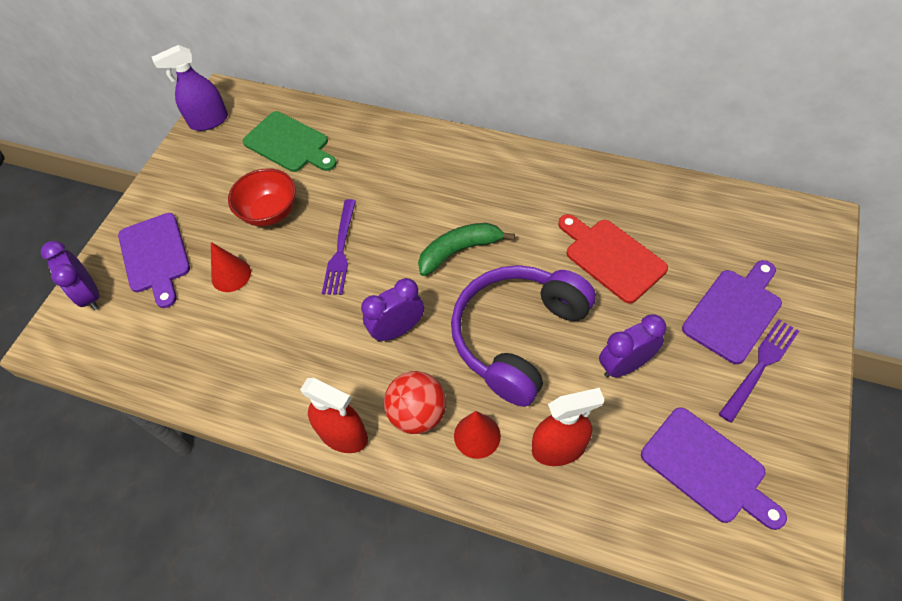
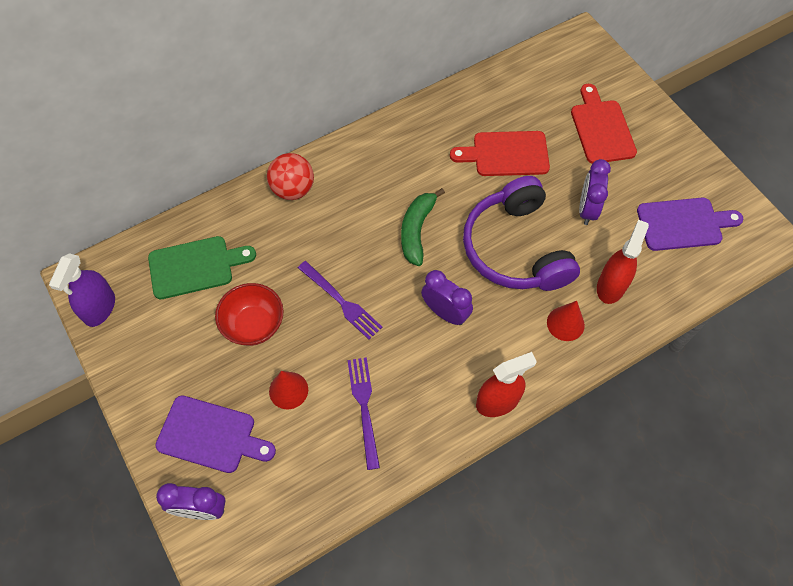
camera: 55 degrees left, 5 degrees up
purple clock [361,278,424,342] -> purple clock turned 120 degrees clockwise [421,270,473,325]
red ball [384,371,446,434] -> red ball moved to [267,153,314,200]
purple cutting board [682,260,782,364] -> red cutting board [571,84,637,163]
purple fork [719,319,799,423] -> purple fork moved to [347,357,380,470]

